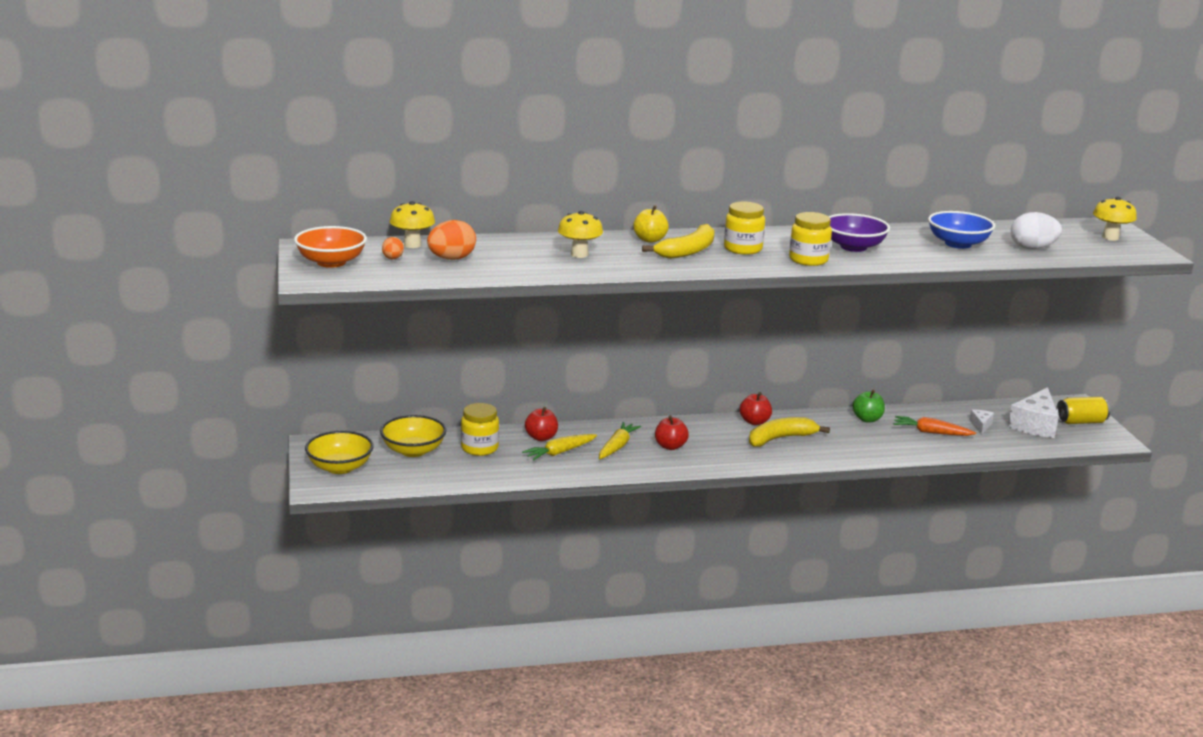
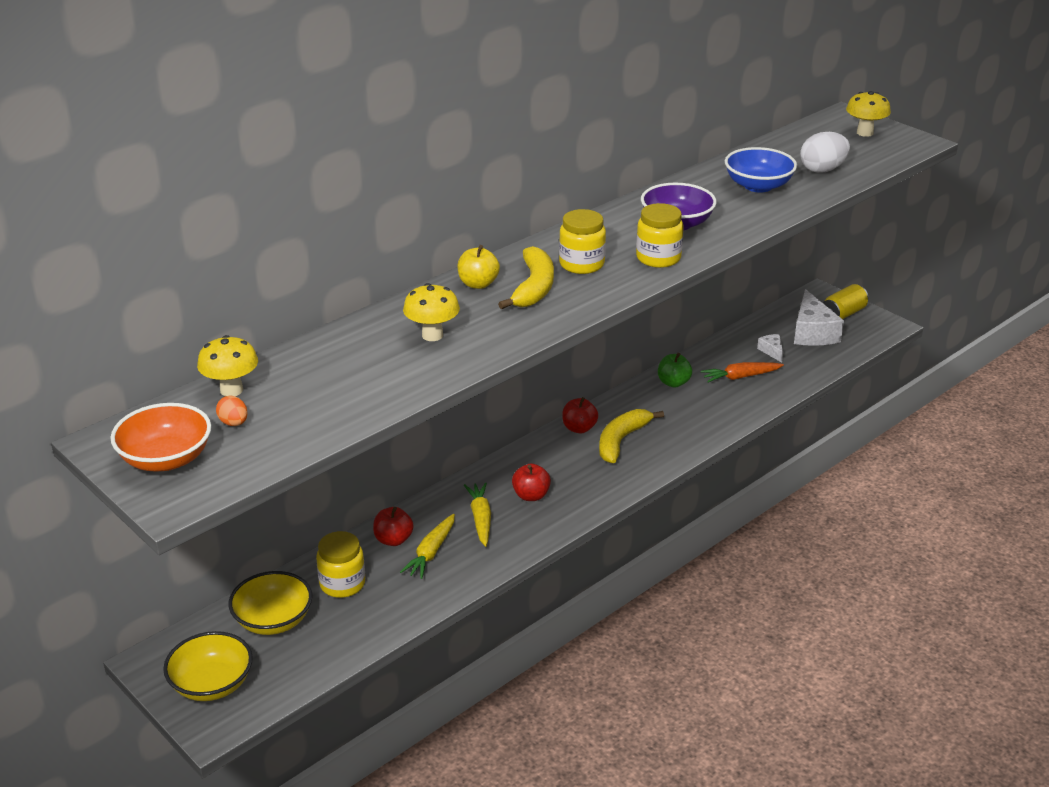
camera: 30 degrees left, 10 degrees up
orange egg [427,220,476,260] -> none

